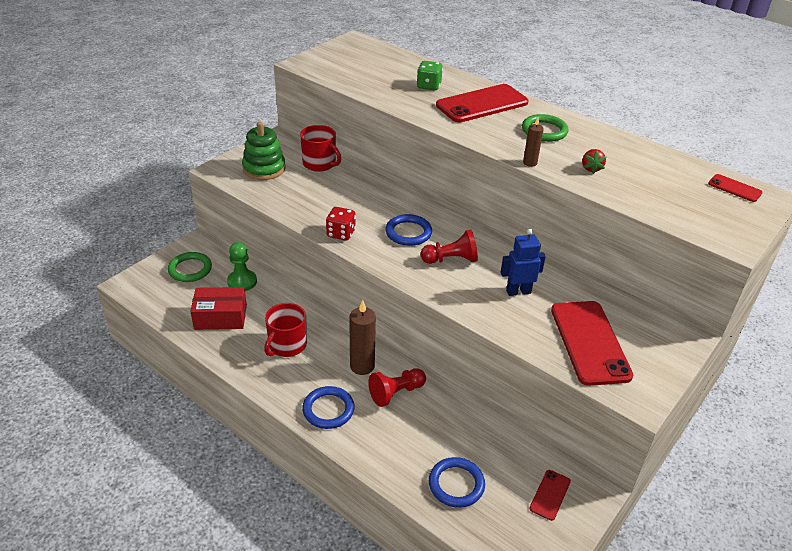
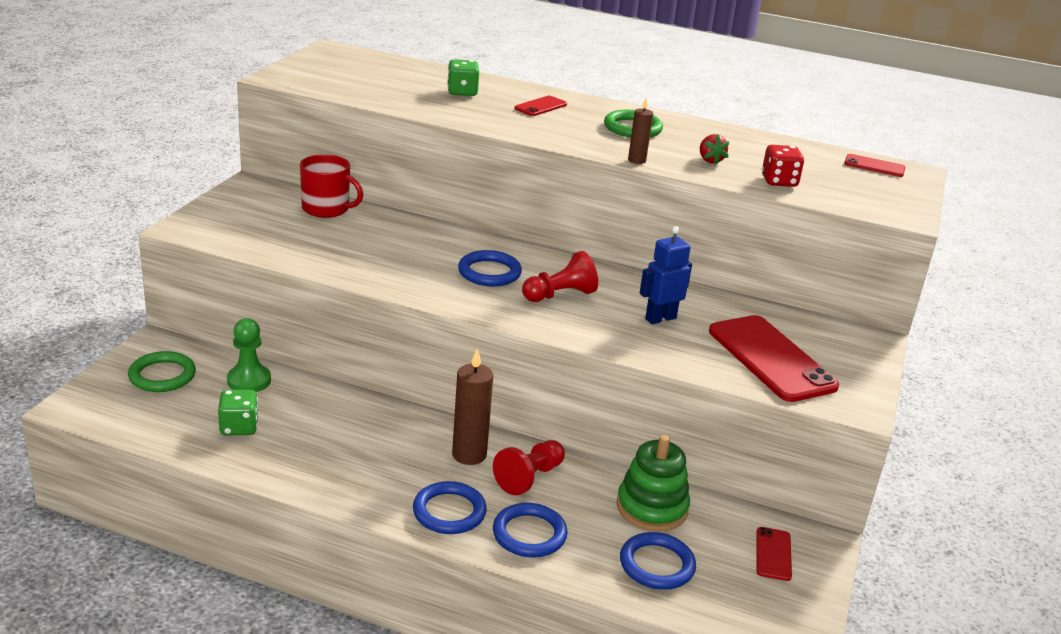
camera: 20 degrees left, 10 degrees down
red box [190,287,247,330] -> green dice [218,390,259,435]
green stacking toy [242,122,286,180] -> green stacking toy moved to [617,435,690,532]
red mug [264,303,307,357] -> none
red dice [326,207,356,241] -> red dice moved to [762,145,804,187]
red phone [436,84,529,123] -> red phone [515,96,567,116], size x0.47
none -> blue ring [493,503,568,557]

